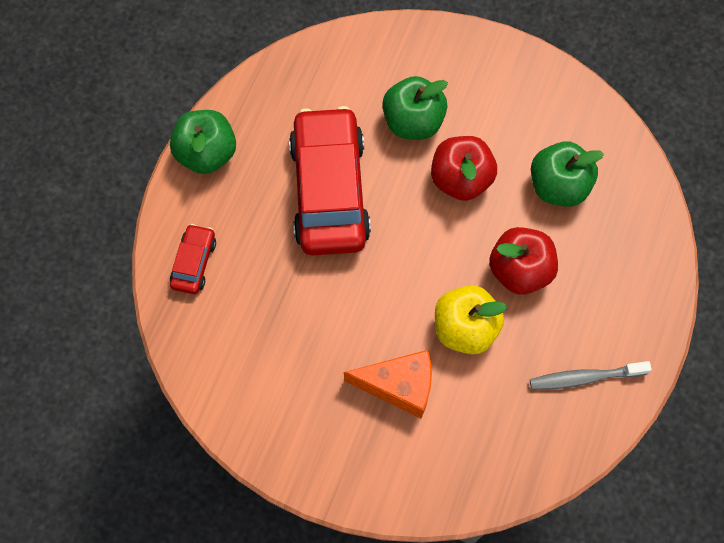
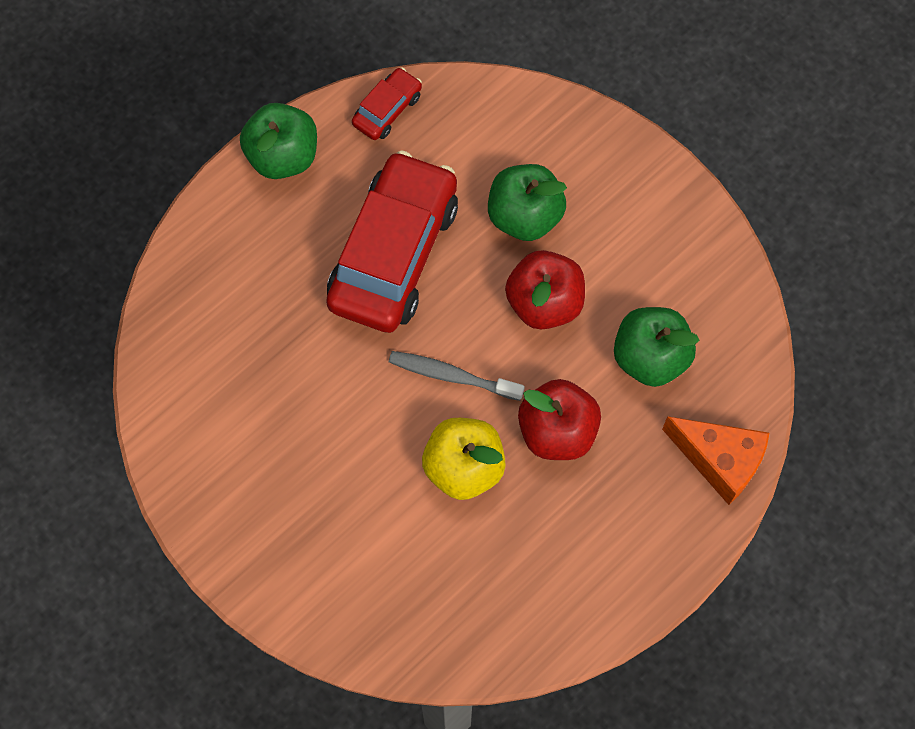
camera: 25 degrees right, 0 degrees up
red car [170,224,216,294] -> red car moved to [352,68,422,140]
orange cheese [344,350,432,418] -> orange cheese moved to [662,416,769,505]
grey toothbrush [530,361,652,390] -> grey toothbrush moved to [389,351,524,401]

